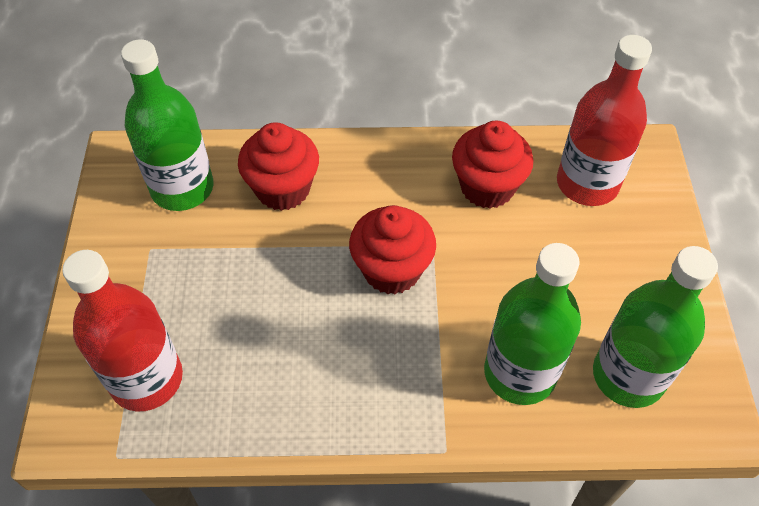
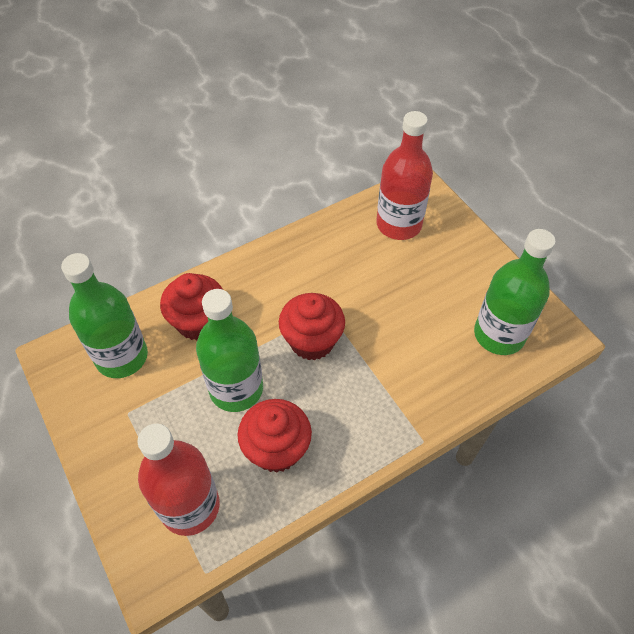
camera: 30 degrees left, 0 degrees up
red cupcake [452,121,533,209] -> red cupcake moved to [238,399,312,473]
green bottle [484,243,581,405] -> green bottle moved to [196,289,263,412]

